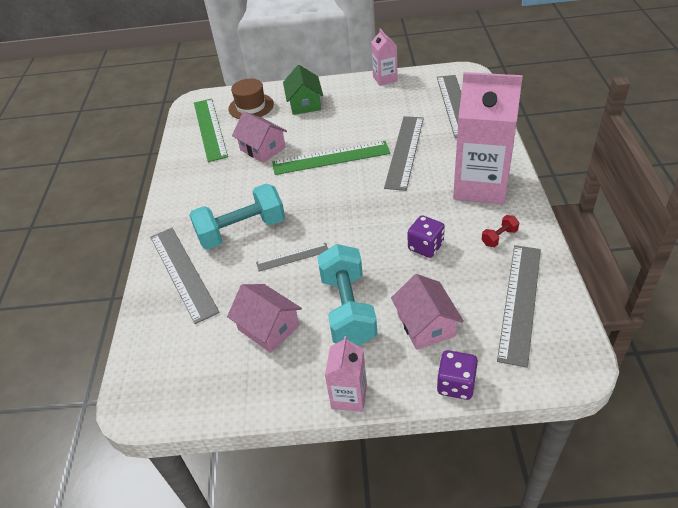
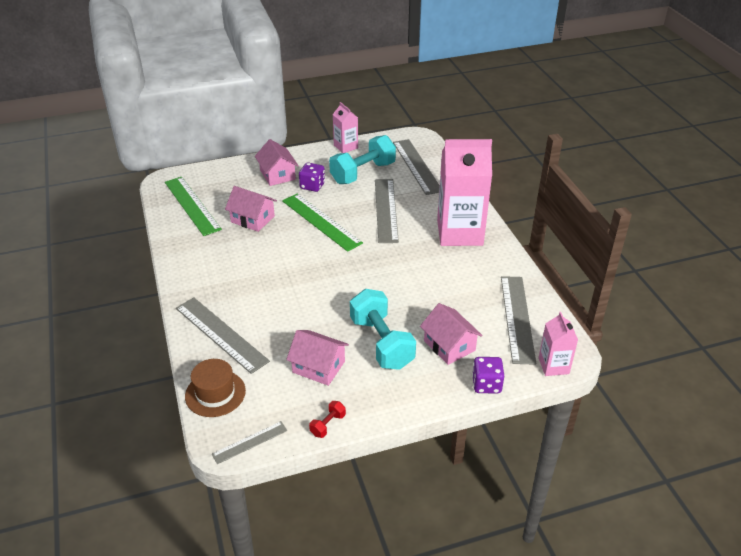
camera: 20 degrees left, 5 degrees down
turquoise dumbbell [189,184,285,250] -> turquoise dumbbell moved to [329,135,396,184]
brown hat [228,78,274,119] -> brown hat moved to [185,359,246,417]
grey ruler [256,243,328,271] -> grey ruler moved to [212,421,287,464]
green ruler [272,141,390,175] -> green ruler turned 75 degrees clockwise [282,193,363,252]
green house [283,65,323,115] -> pink house [255,139,299,186]
pink carton [325,336,367,412] -> pink carton moved to [539,312,578,376]
purple dice [408,215,445,258] -> purple dice moved to [299,162,325,192]
red dumbbell [481,215,519,247] -> red dumbbell moved to [309,401,346,438]

